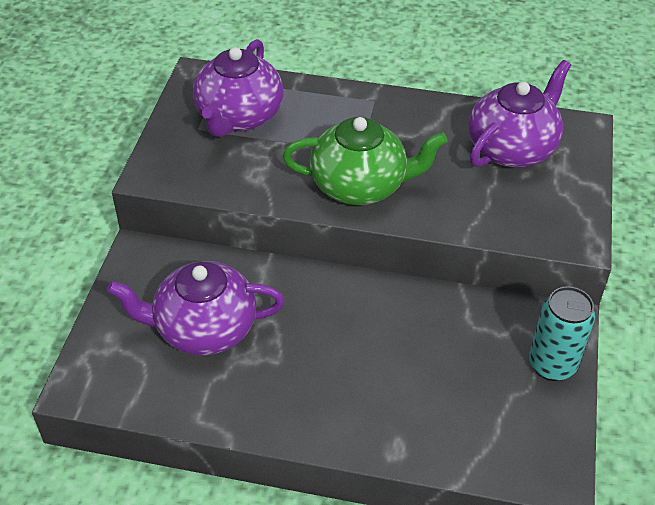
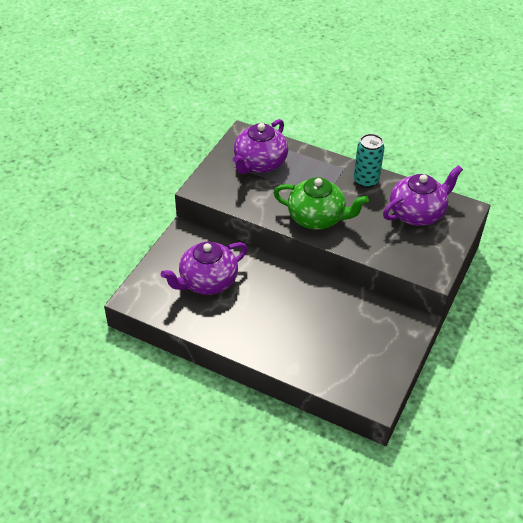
camera: 15 degrees right, 0 degrees up
purple teapot [107,261,285,355] -> purple teapot turned 45 degrees counterclockwise [161,242,247,295]
turquoise can [529,286,595,381] -> turquoise can moved to [354,134,384,188]

